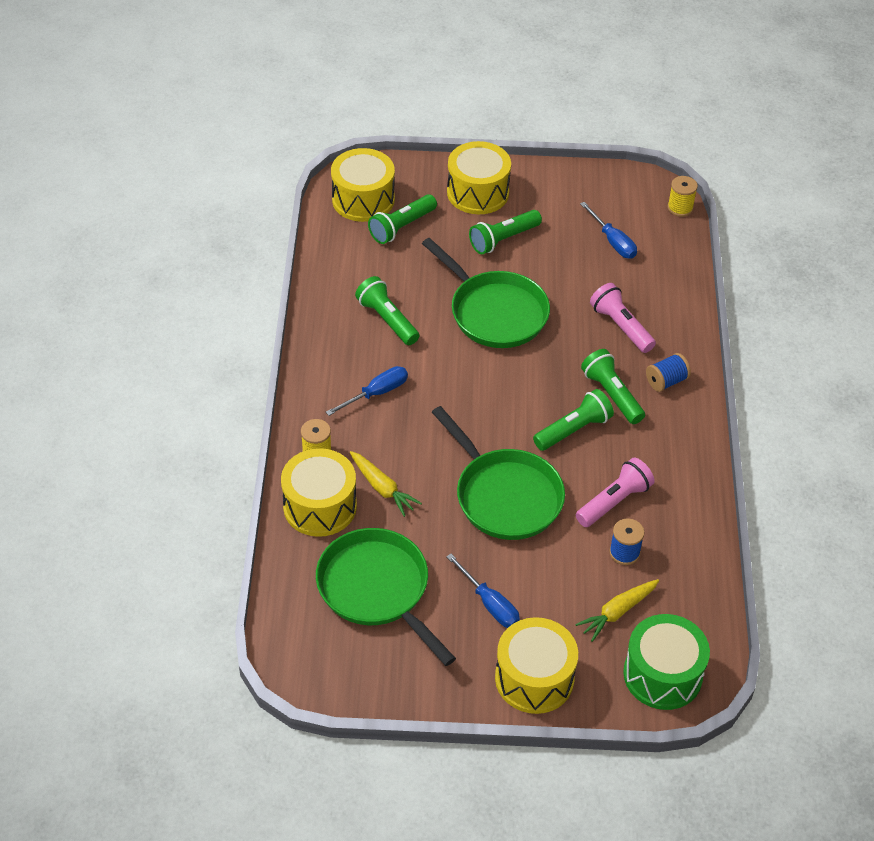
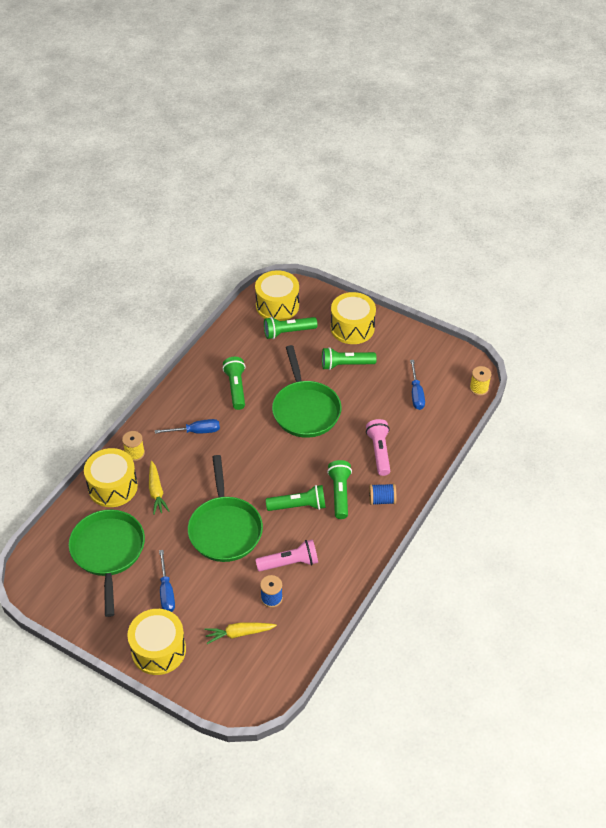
camera: 30 degrees right, 0 degrees up
green drum [623,614,710,710] -> none

